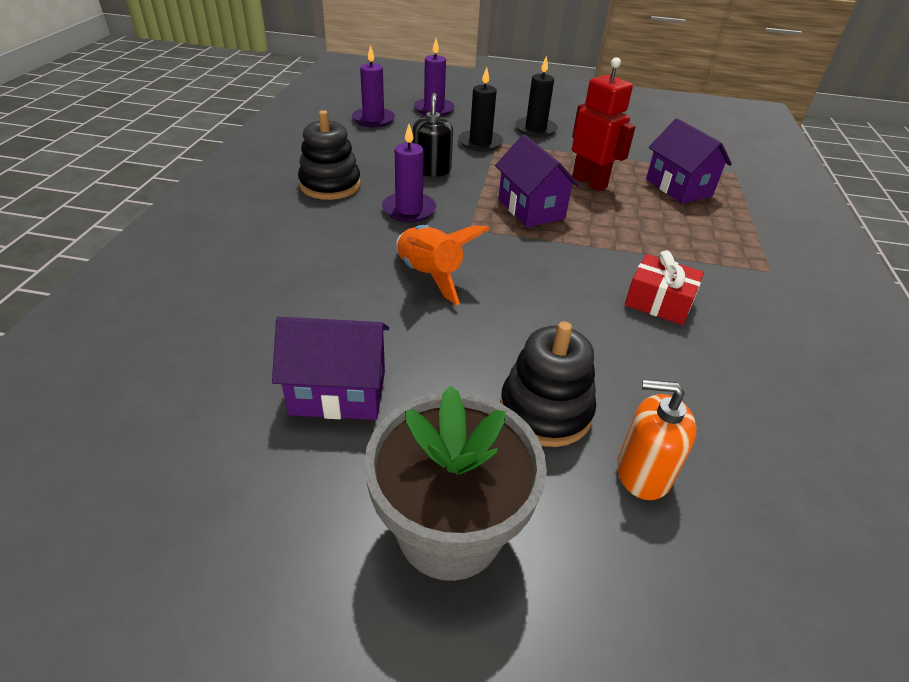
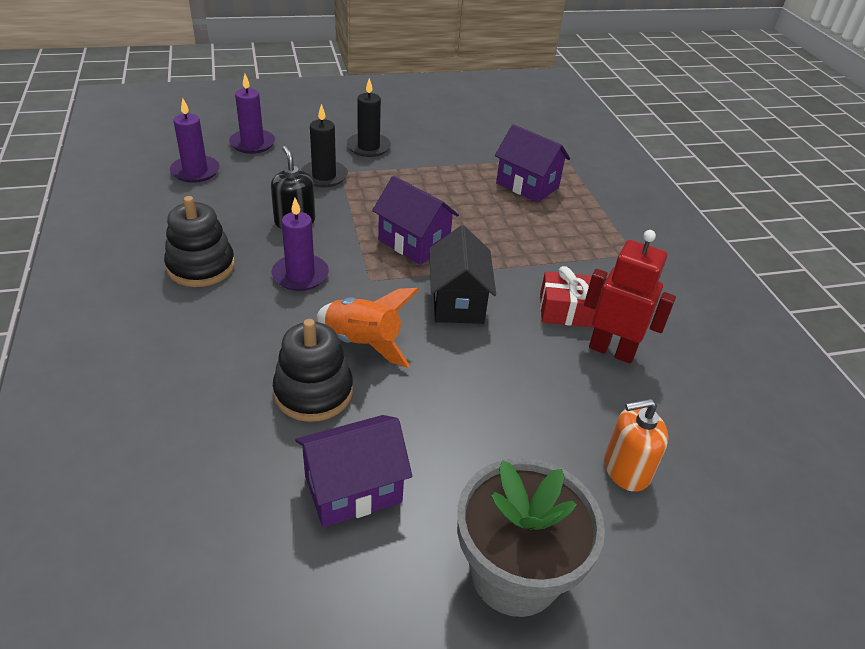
camera: 25 degrees left, 0 degrees up
black stacking toy [500,321,596,447] -> black stacking toy moved to [273,319,353,422]
red robot [572,57,636,191] -> red robot moved to [584,230,676,364]
none -> black house [429,225,496,324]

